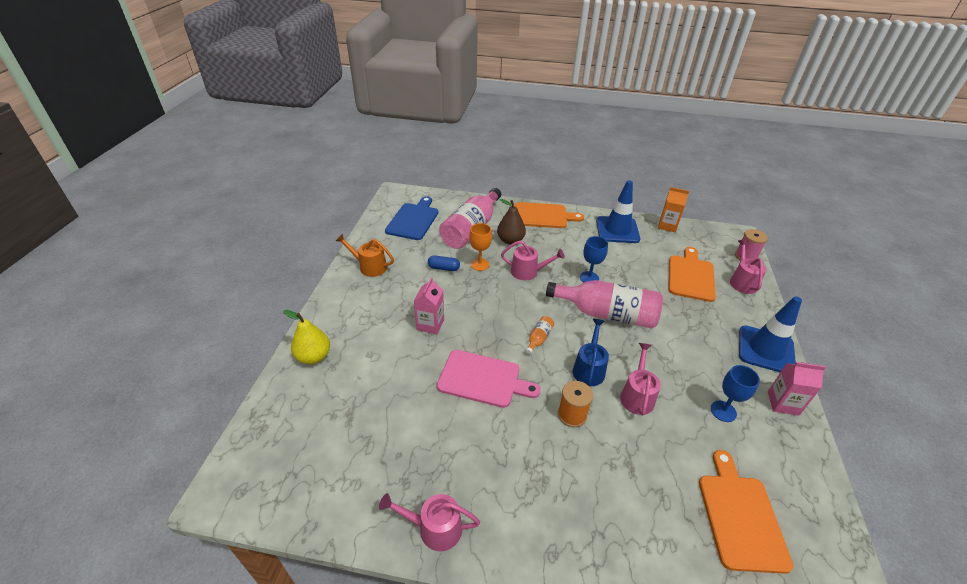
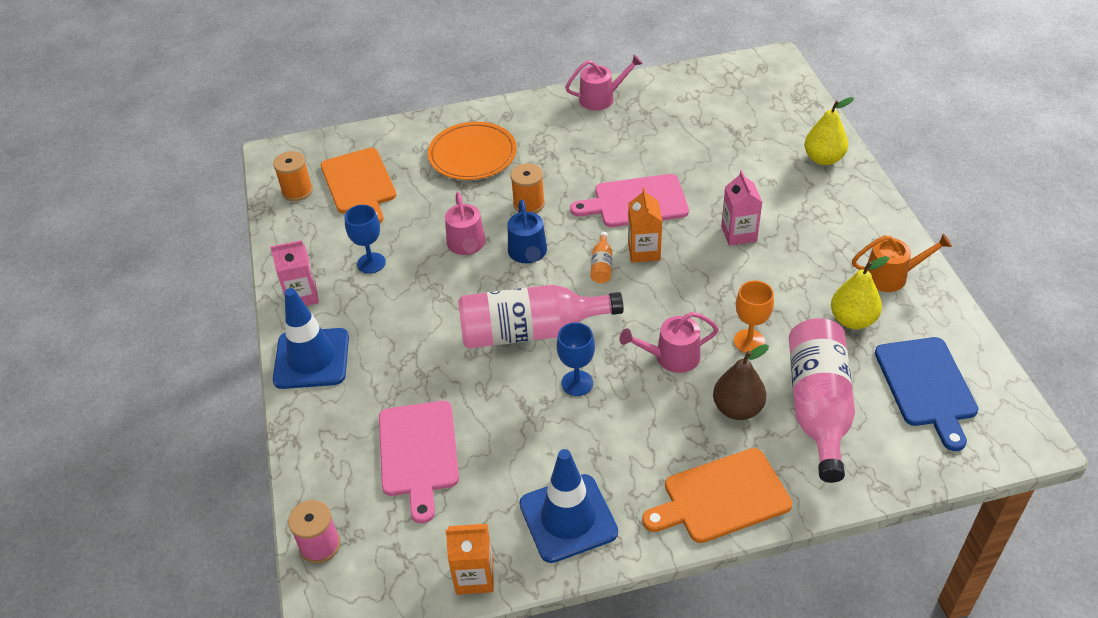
camera: 160 degrees right, 5 degrees up
blue capsule [428,255,460,271] -> none
orange cutting board [668,247,716,302] -> pink cutting board [379,401,459,523]
pink watering can [730,240,766,294] -> none
none -> orange spool [273,151,313,201]
none -> orange plate [428,122,517,180]
none -> orange carton [628,188,662,263]
none -> yellow pear [831,256,889,329]

